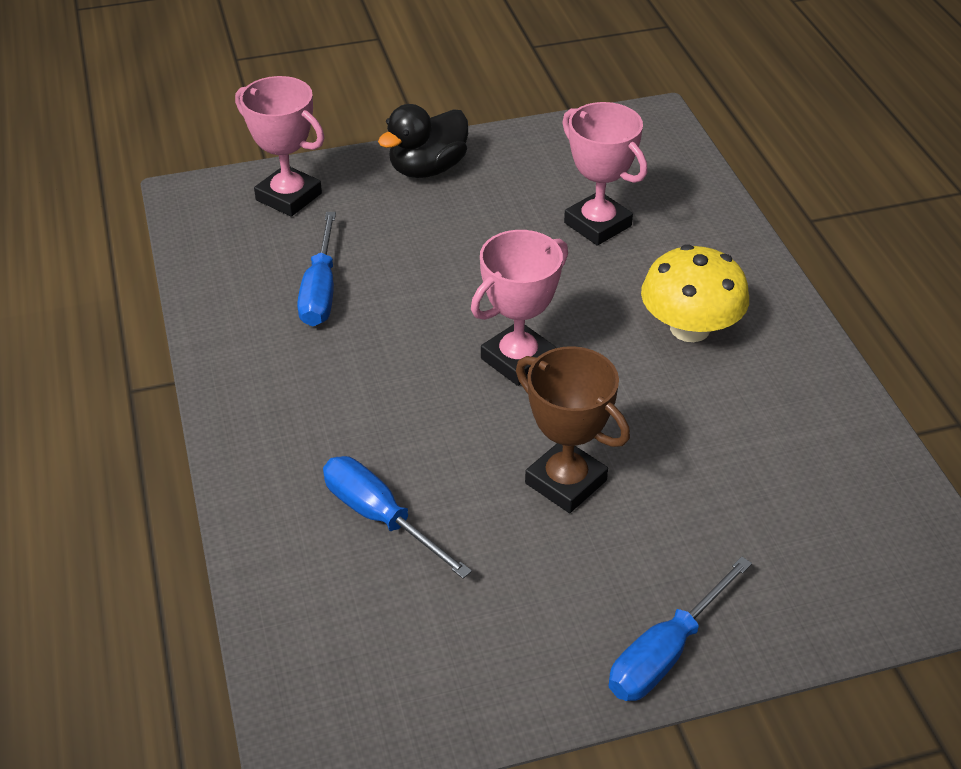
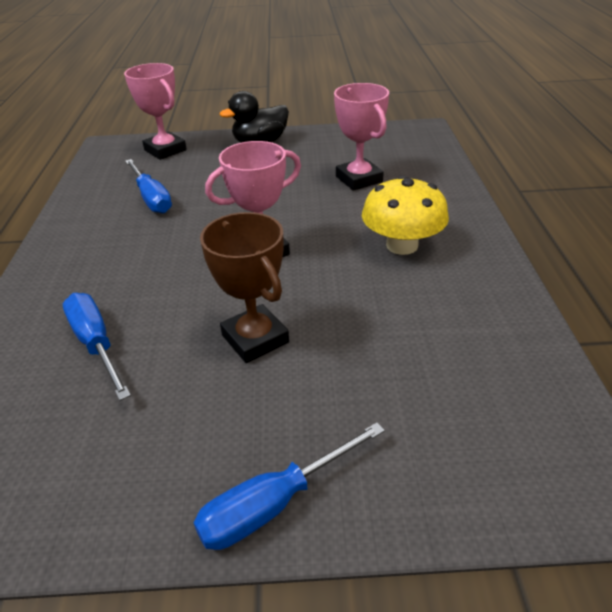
camera: 15 degrees right, 5 degrees down
blue screwdriver [297,212,336,326] -> blue screwdriver turned 45 degrees counterclockwise [125,159,172,214]

